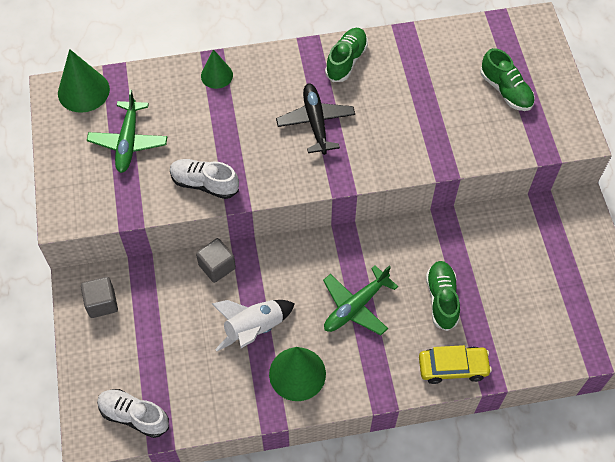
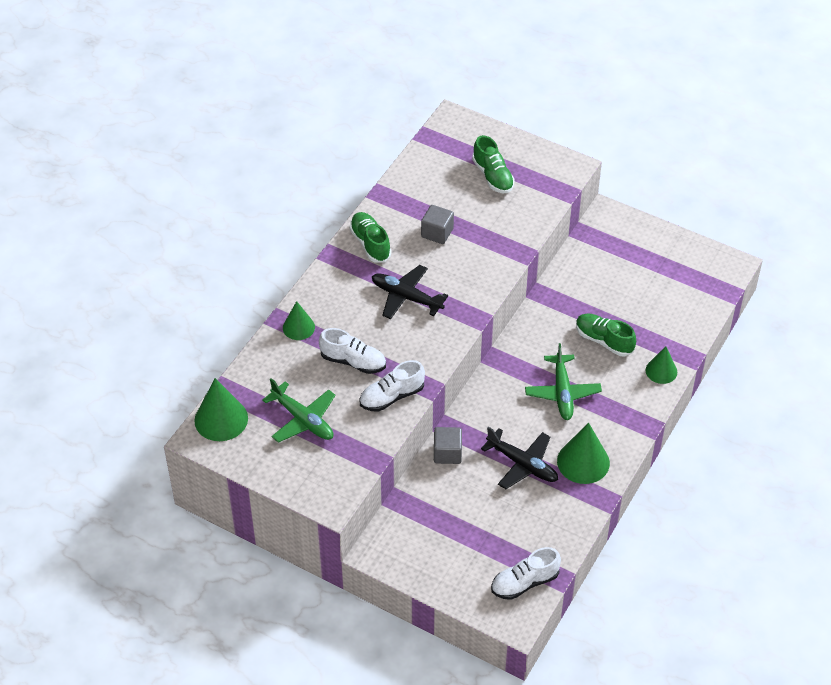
camera: 50 degrees left, 10 degrees down
grey cube [81,277,118,318] -> grey cube moved to [421,205,454,244]
white rocket [212,300,295,351] -> black plane [481,427,558,489]
yellow car [419,345,492,384] -> green cone [645,346,677,384]
green shoe [480,48,535,111] -> green shoe turned 60 degrees clockwise [472,135,515,193]
none -> white shoe [319,328,386,374]

